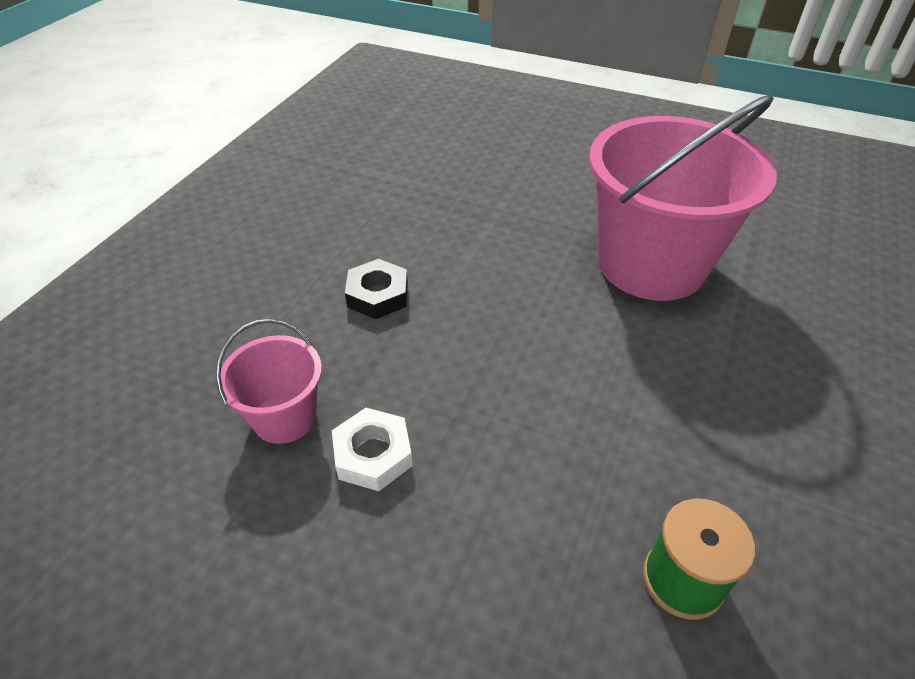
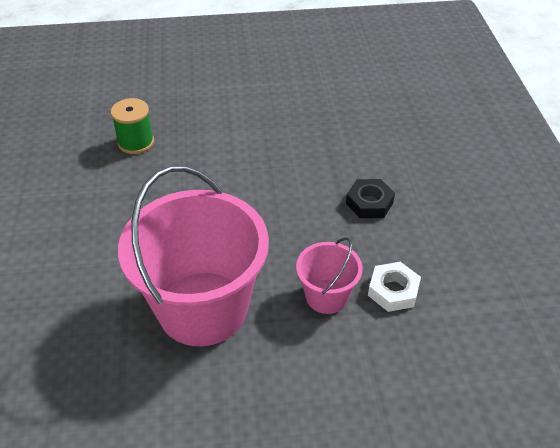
camera: 150 degrees right, 0 degrees up
pink bucket [216,319,322,444] -> pink bucket moved to [296,237,363,314]
white nut [332,408,413,491] -> white nut moved to [368,262,421,312]

